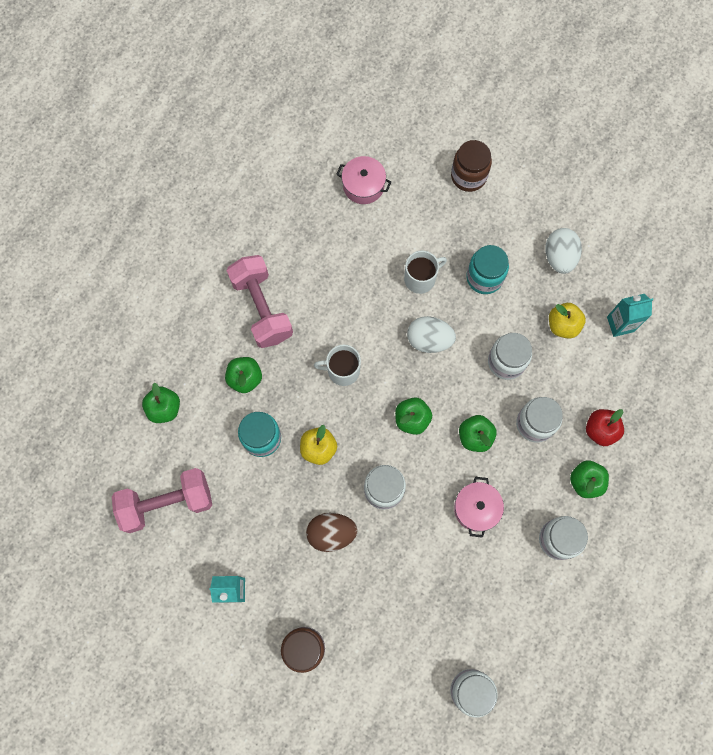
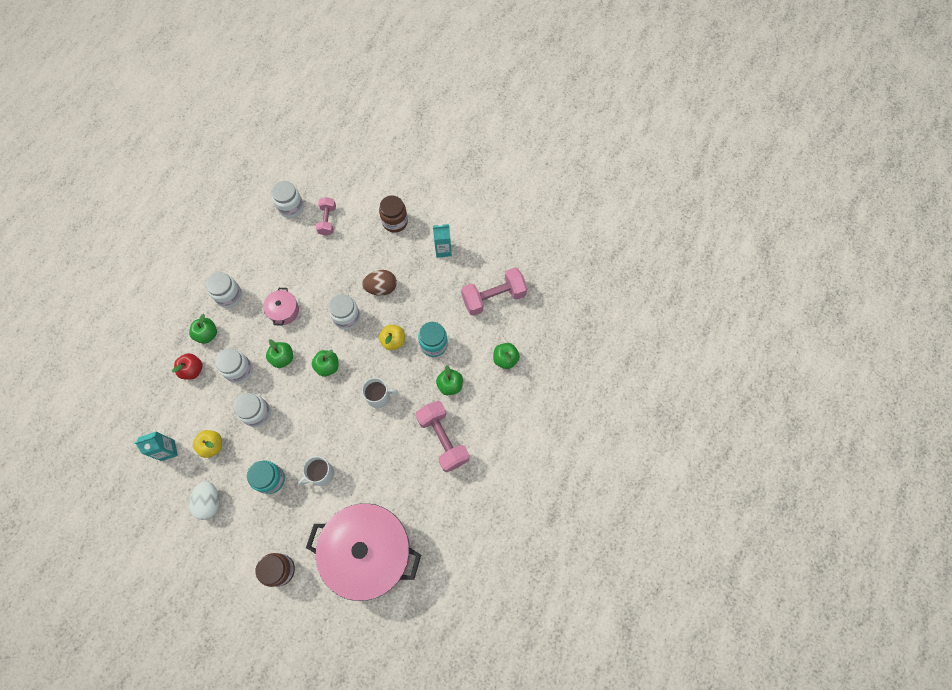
camera: 175 degrees right, 5 degrees down
pink pot [336,156,391,204] -> pink pot [306,503,421,601], size x2.42
white egg [407,316,456,353] -> none
none -> pink dumbbell [316,197,336,236]

